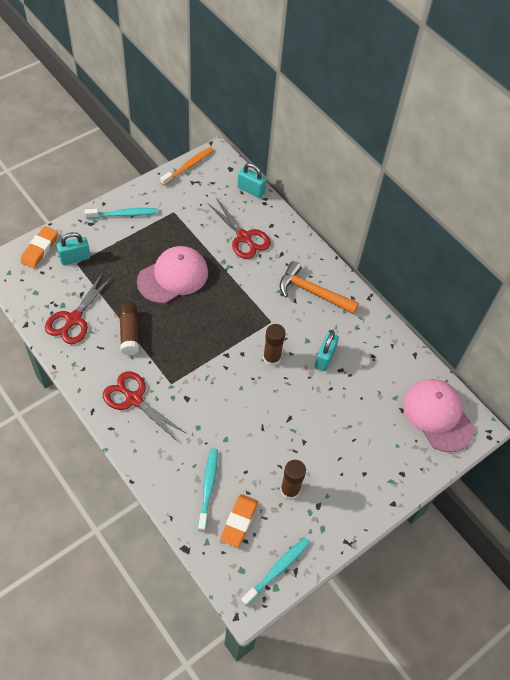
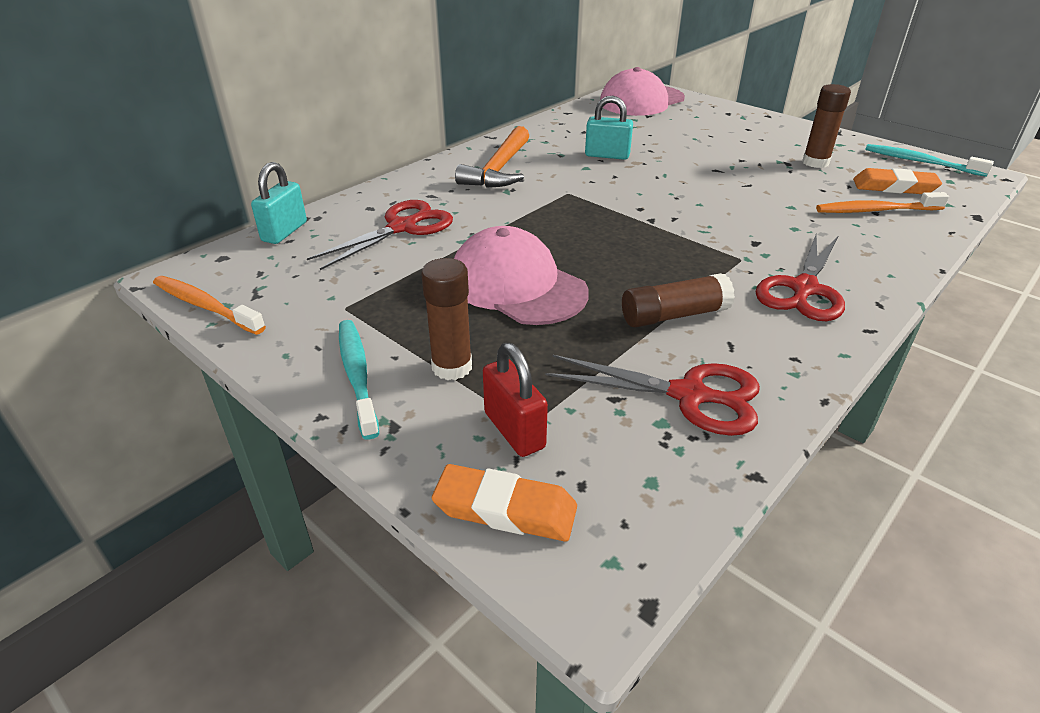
camera: 95 degrees left, 20 degrees down
turquoise padlock [57,232,91,265] -> red padlock [483,343,548,457]
turquoise toothbrush [198,448,218,532] -> orange toothbrush [816,192,949,213]
brown glue stick [263,324,286,366] -> brown glue stick moved to [421,258,472,380]

